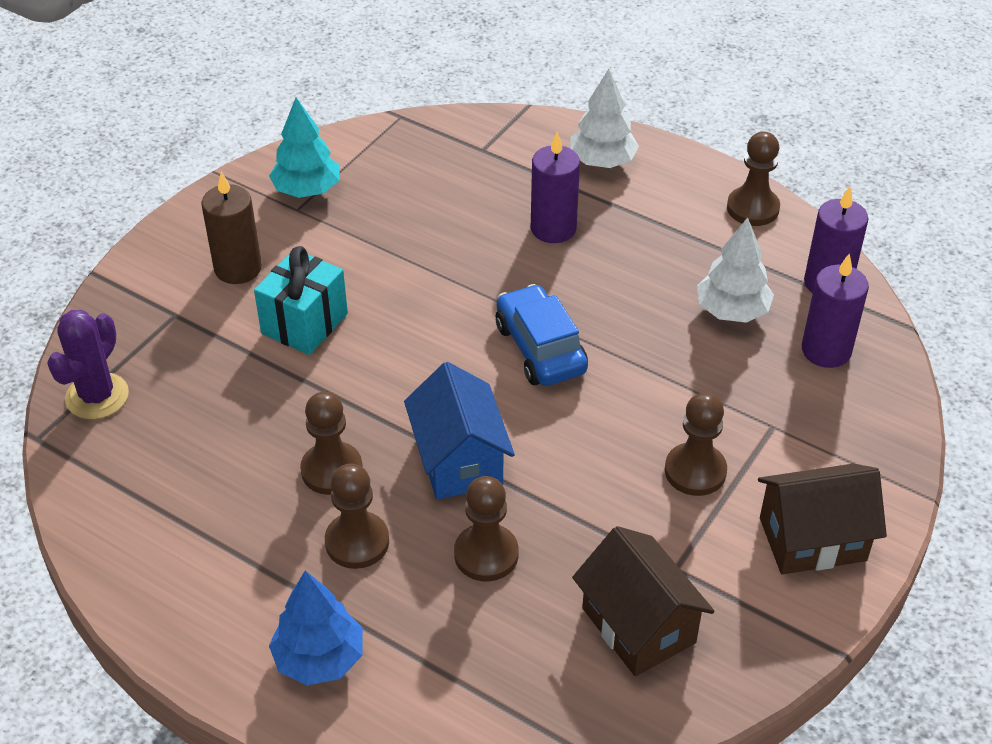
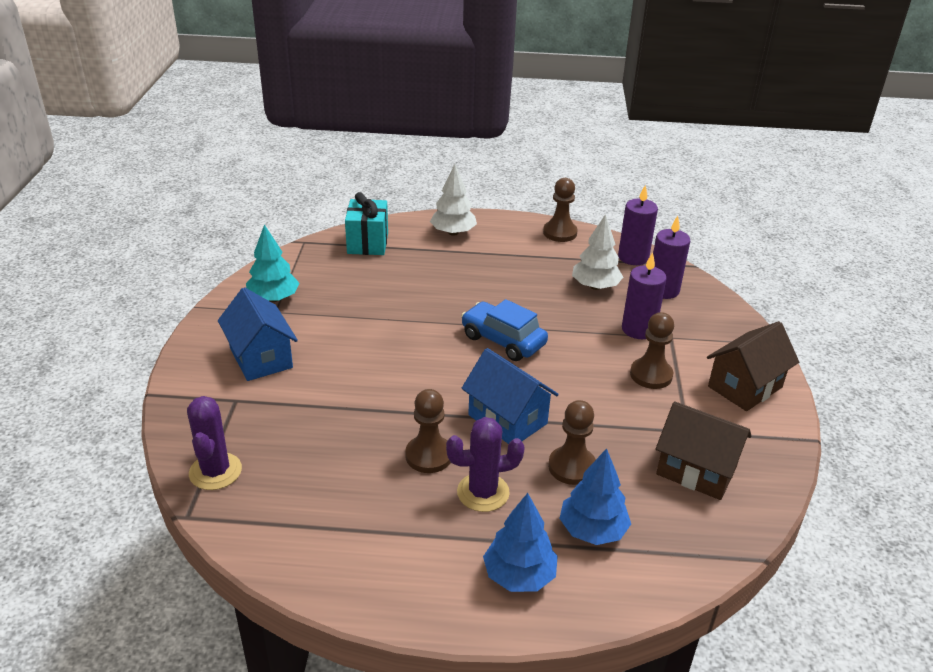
camera: 30 degrees left, 10 degrees down
brown candle [202,172,262,284] -> blue house [218,287,298,381]
turquoise gift [254,246,348,355] -> turquoise gift moved to [345,192,388,255]
brown pawn [325,463,389,569] -> purple cactus [446,417,525,512]
purple candle [531,132,580,243] -> purple candle moved to [622,252,667,339]
none -> blue tree [559,448,631,545]

